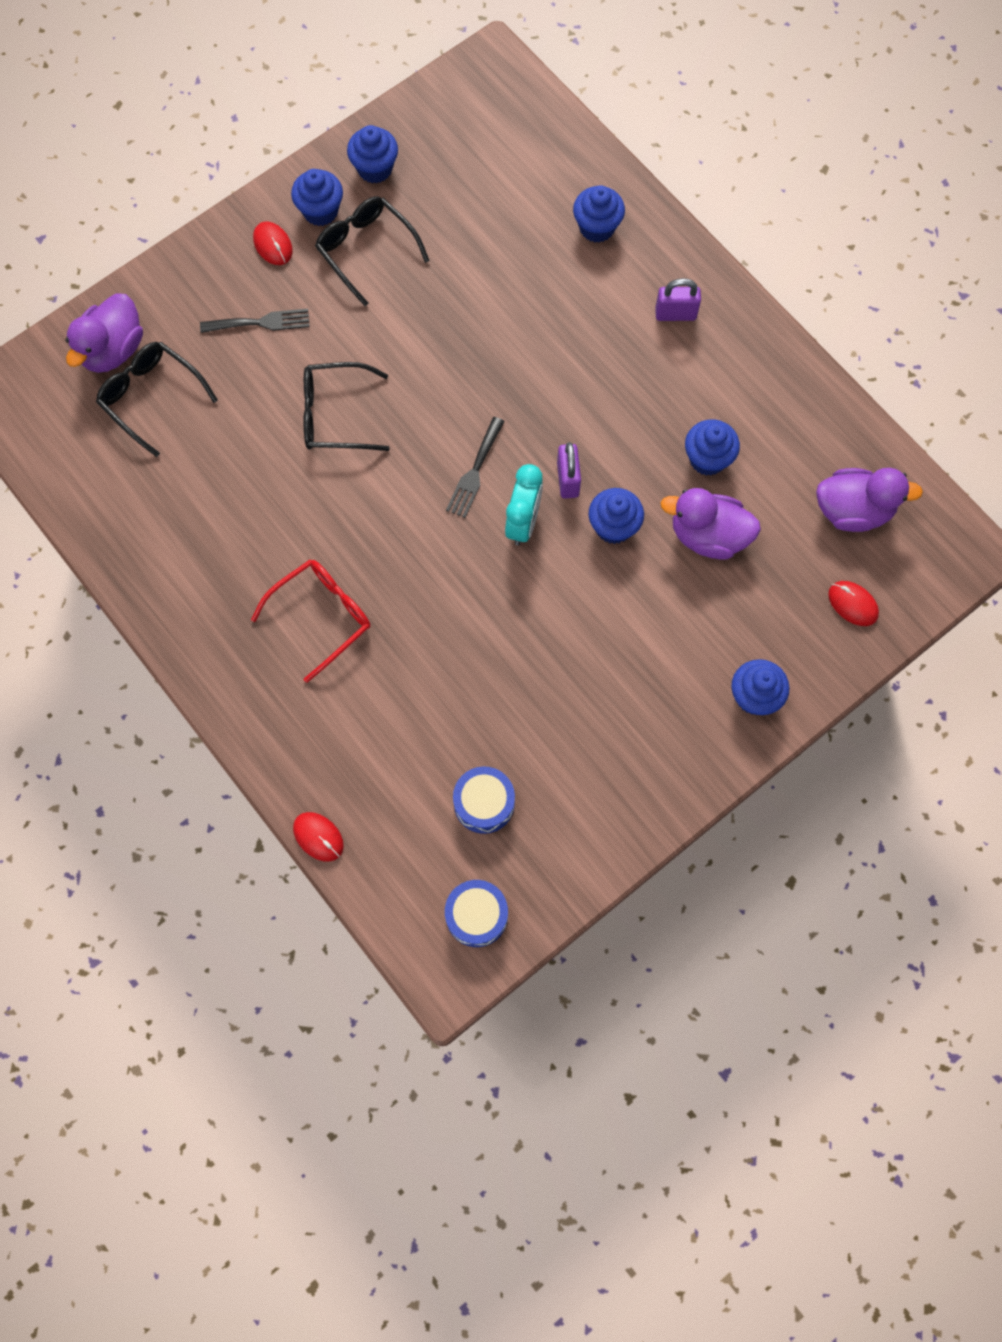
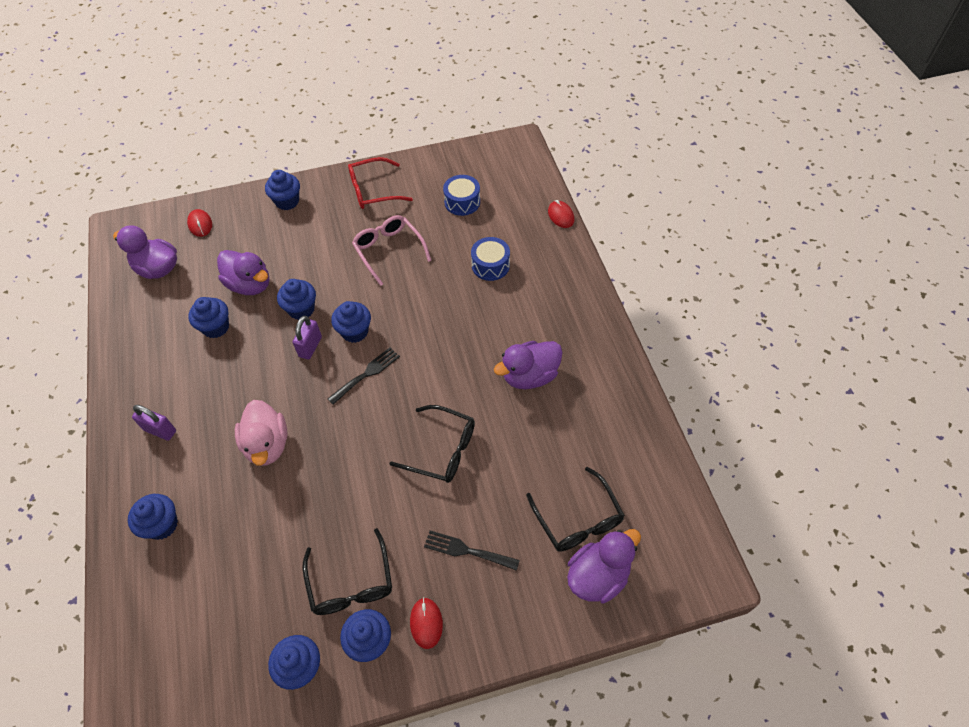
camera: 155 degrees left, 15 degrees down
red glasses [251,560,371,683] -> red glasses moved to [348,157,413,209]
blue drum [445,880,508,947] -> blue drum moved to [471,237,510,281]
turquoise clock [505,464,543,545] -> blue cupcake [331,301,371,343]
none -> pink duck [235,400,288,466]
none -> pink glasses [352,215,431,286]
none -> purple duck [494,341,563,389]

